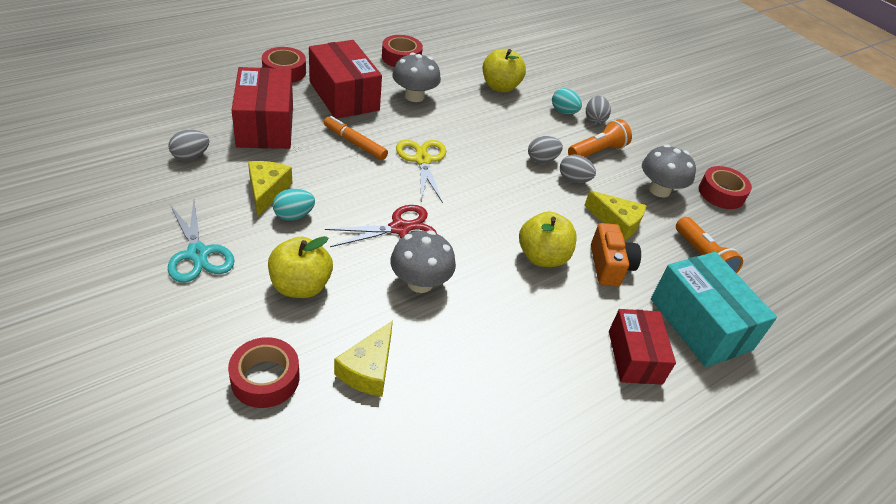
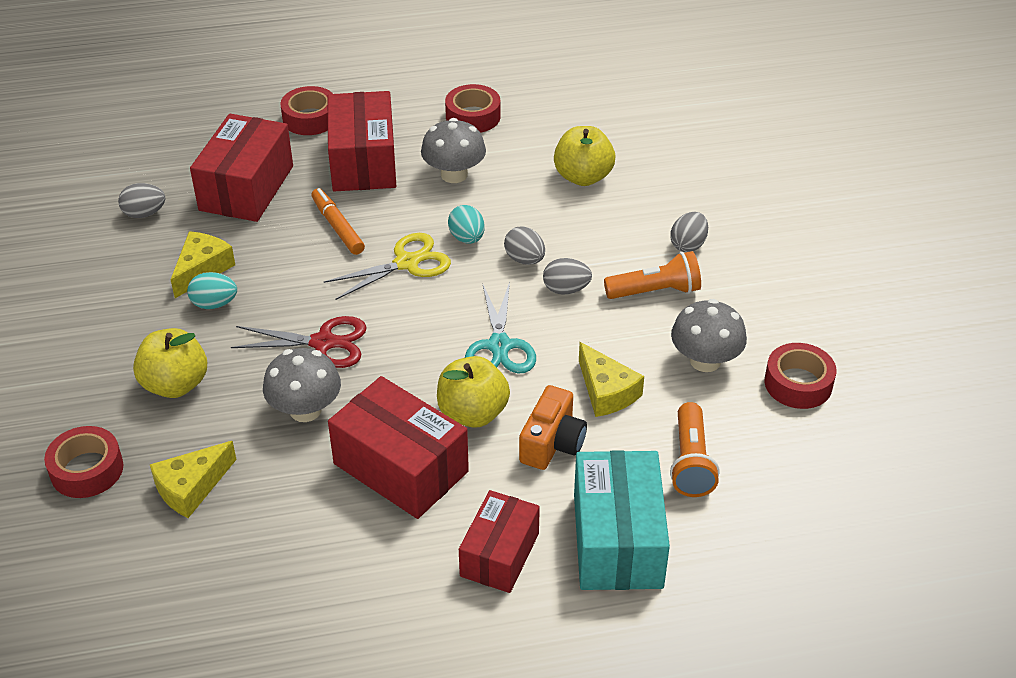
camera: 30 degrees right, 0 degrees up
turquoise scissors [168,201,235,283] -> turquoise scissors moved to [465,282,536,373]
yellow scissors [396,140,446,203] -> yellow scissors turned 45 degrees clockwise [323,233,451,300]
turquoise egg [552,88,582,114] -> turquoise egg moved to [448,205,485,244]
grey egg [560,154,596,183] -> grey egg moved to [504,226,545,265]
none -> red box [328,376,469,519]

